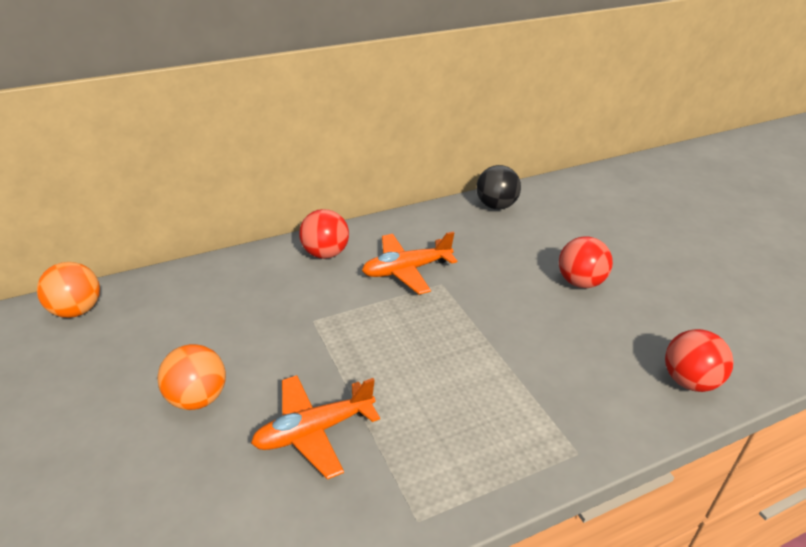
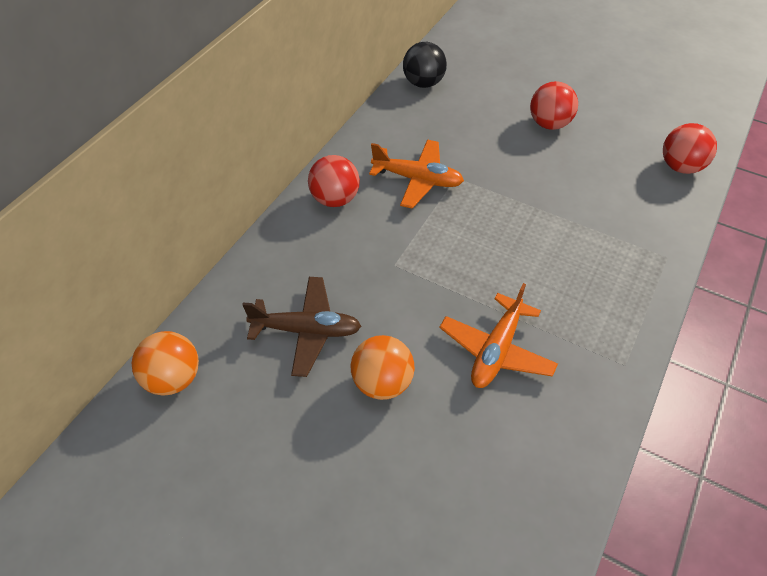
camera: 35 degrees left, 15 degrees up
orange plane [362,232,457,295] -> orange plane turned 105 degrees counterclockwise [369,140,464,209]
none -> brown plane [242,277,361,377]

